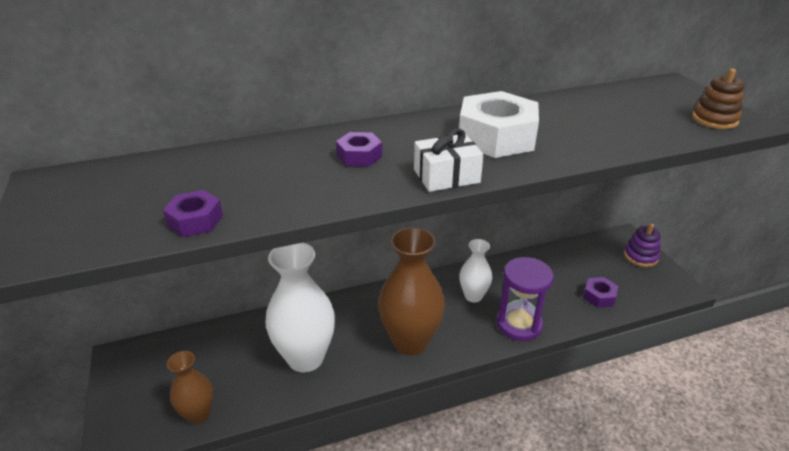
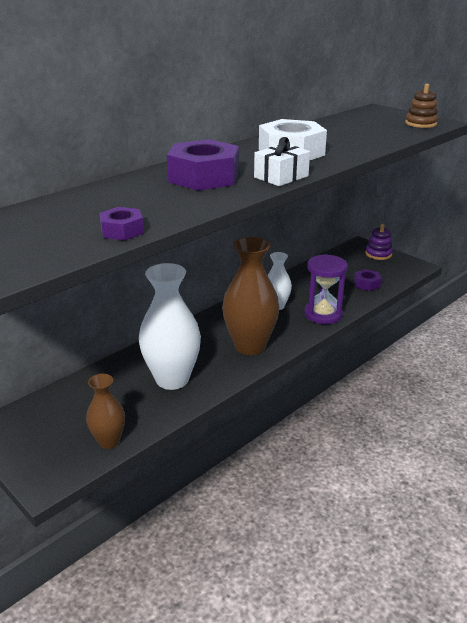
camera: 25 degrees left, 5 degrees down
purple nut [336,132,382,167] -> purple nut [167,139,239,191], size x1.98

